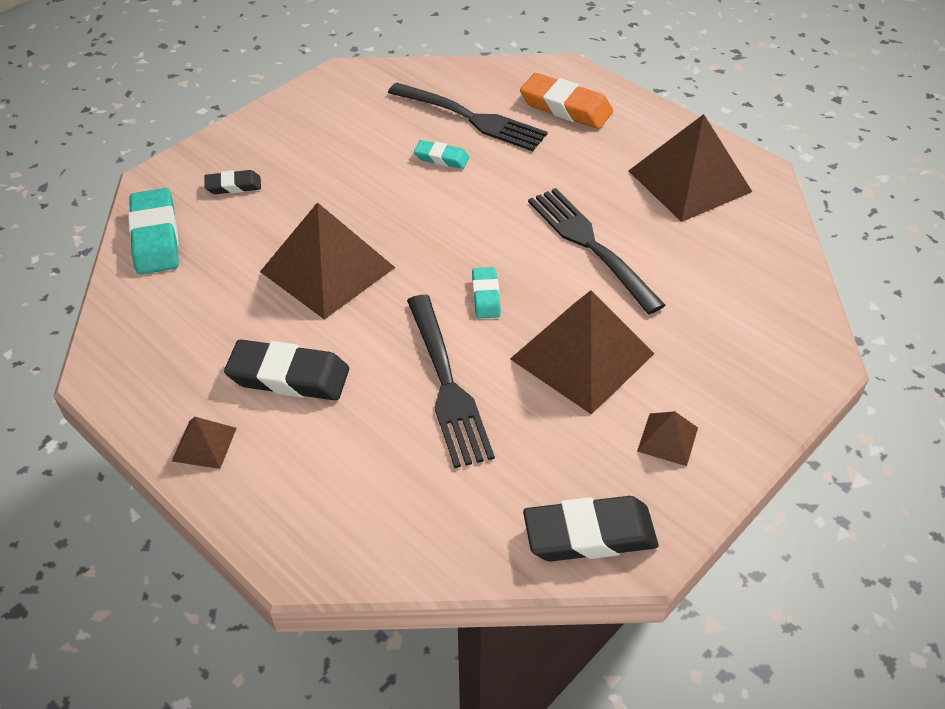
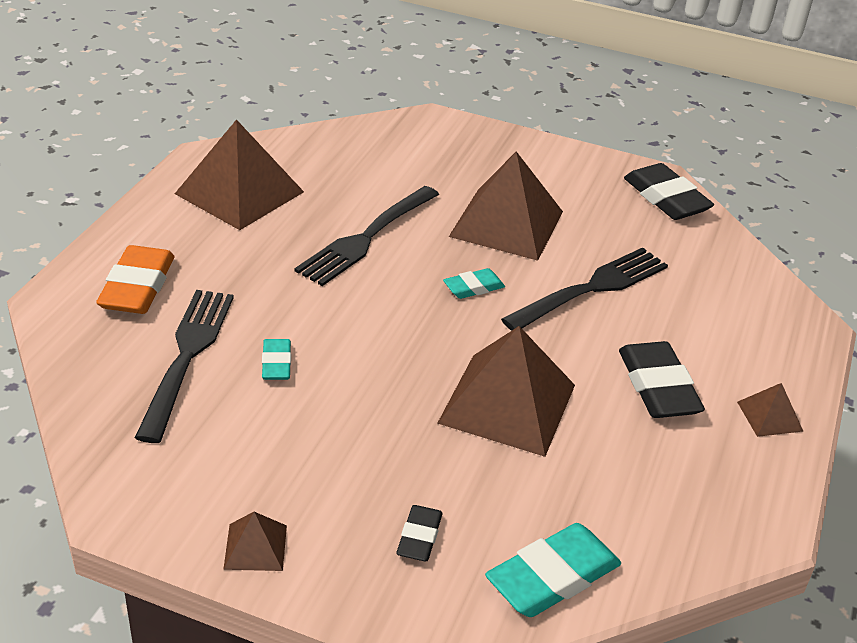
camera: 115 degrees left, 10 degrees down
black eraser [204,170,261,194] -> black eraser turned 45 degrees clockwise [397,505,443,561]
brown pyramid [637,411,698,466] -> brown pyramid moved to [223,512,287,571]

